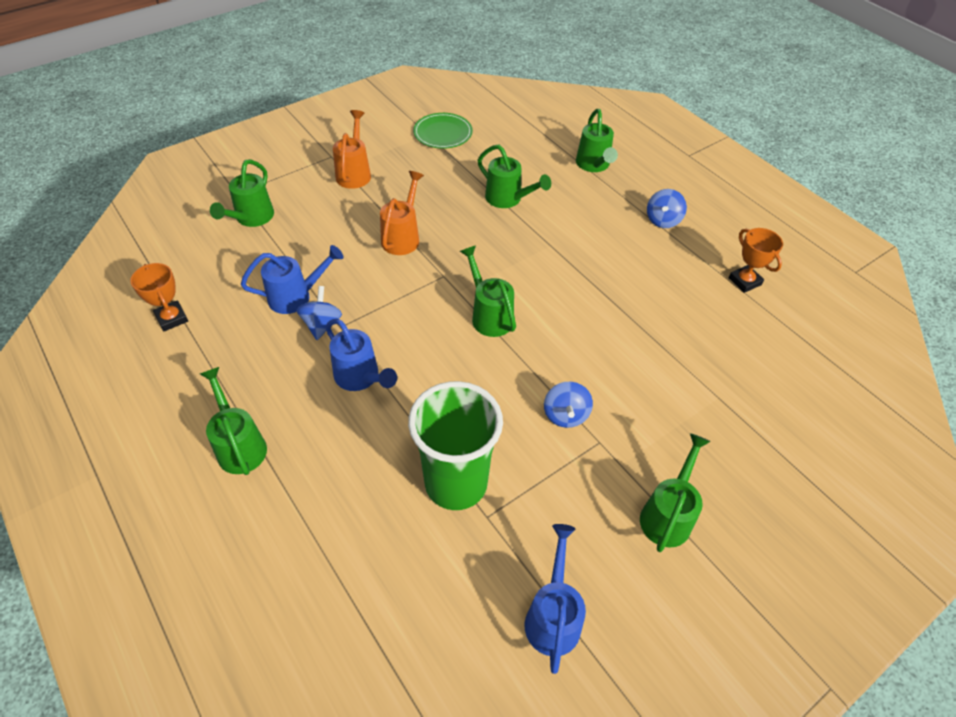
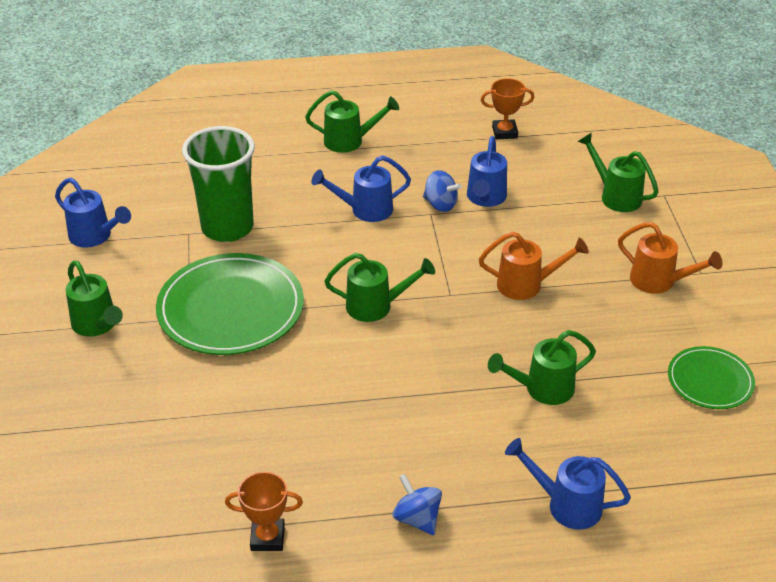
camera: 120 degrees right, 10 degrees down
orange watering can [380,171,424,255] -> orange watering can turned 45 degrees counterclockwise [479,232,589,300]
blue spinning top [544,382,593,428] -> green plate [156,253,304,355]
green watering can [576,109,618,172] -> blue watering can [505,438,631,530]

